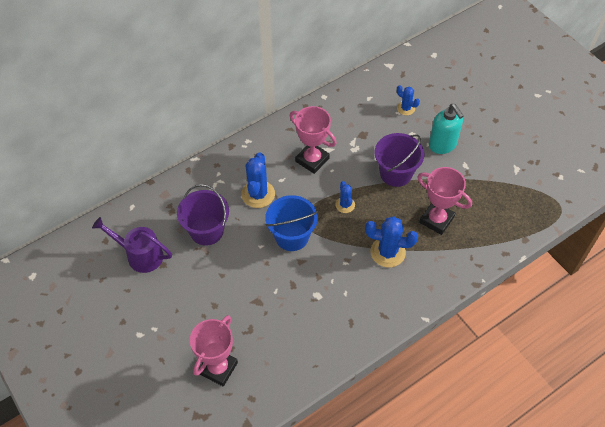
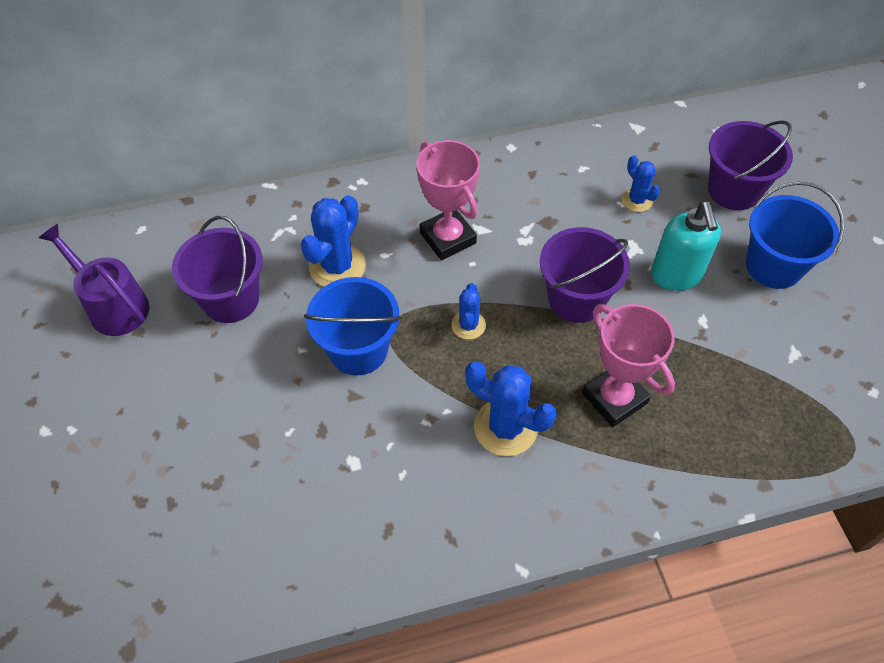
camera: 20 degrees right, 0 degrees up
pink trophy [190,315,238,387] -> none
none -> purple bucket [708,120,793,210]
none -> blue bucket [746,181,844,289]

